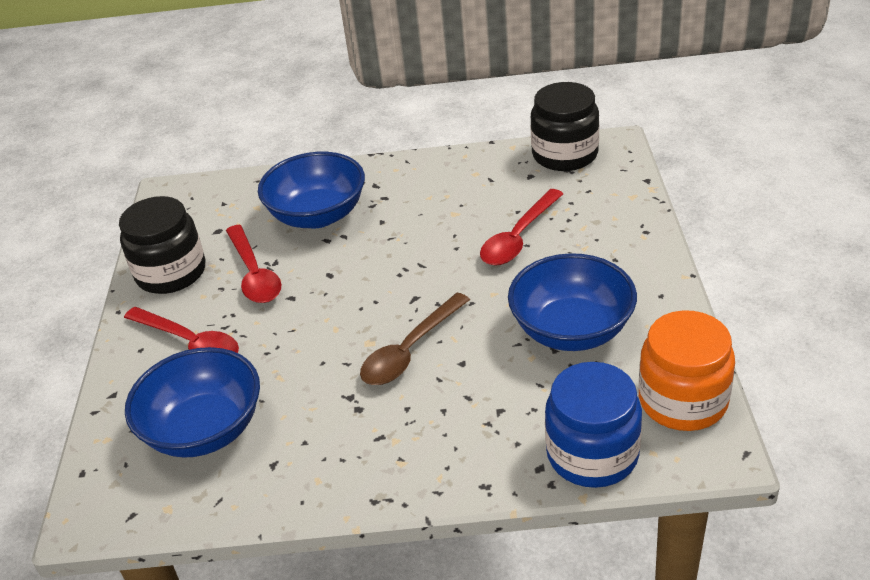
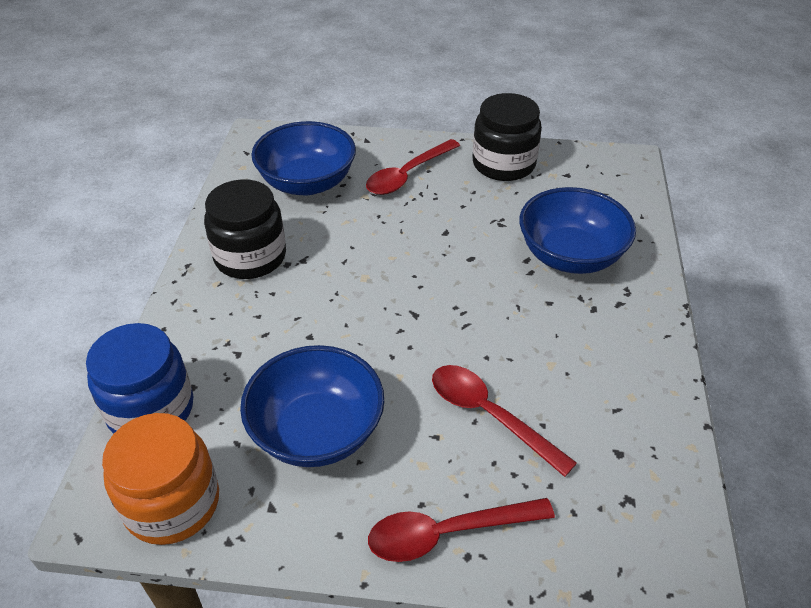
camera: 95 degrees right, 5 degrees up
red spoon [226,225,282,303] -> red spoon moved to [368,498,555,562]
brown spoon [360,293,470,385] -> none
black jar [531,82,599,171] -> black jar moved to [204,179,286,279]

